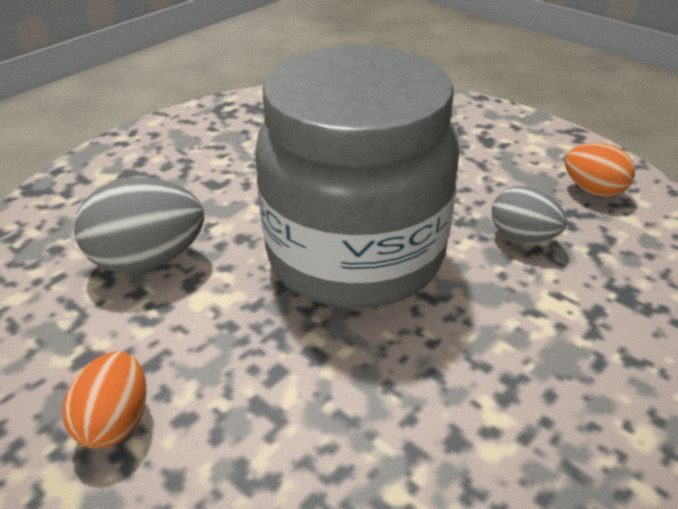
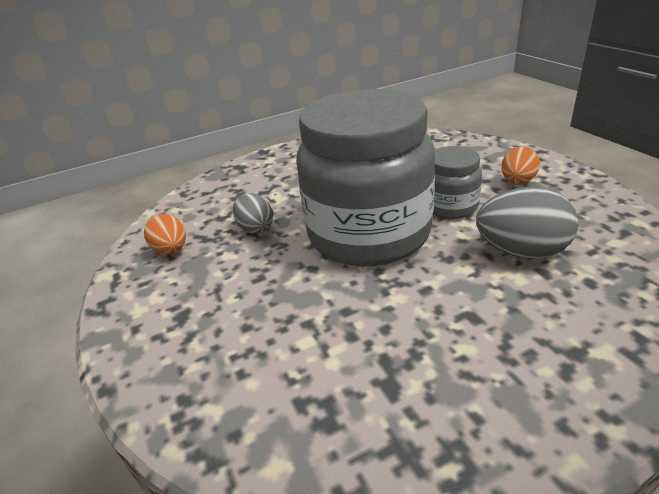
camera: 155 degrees left, 5 degrees down
none -> grey jar [433,146,482,219]

